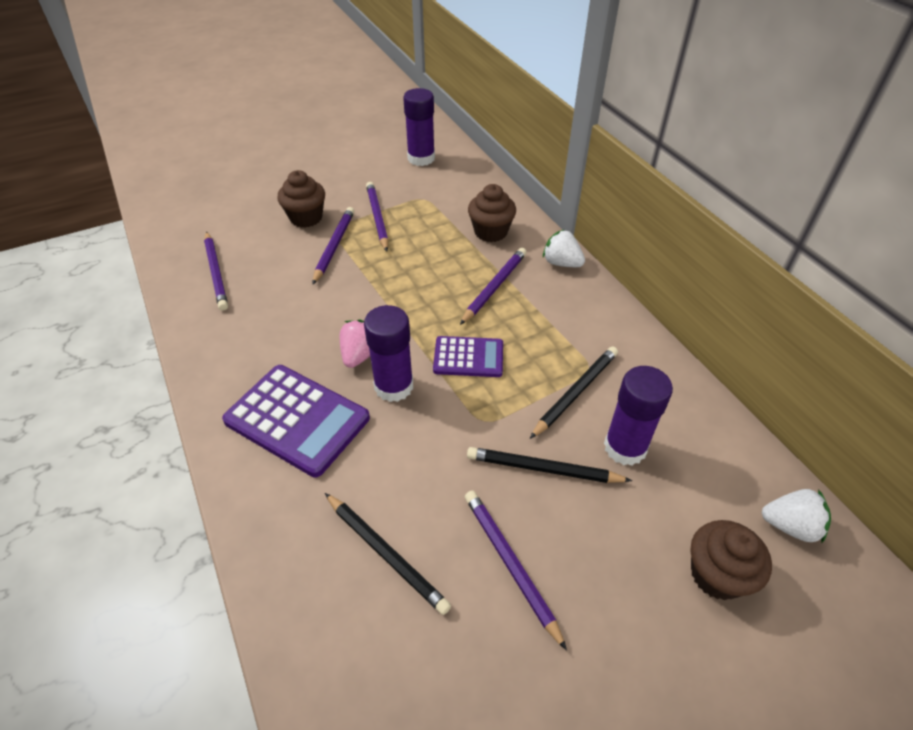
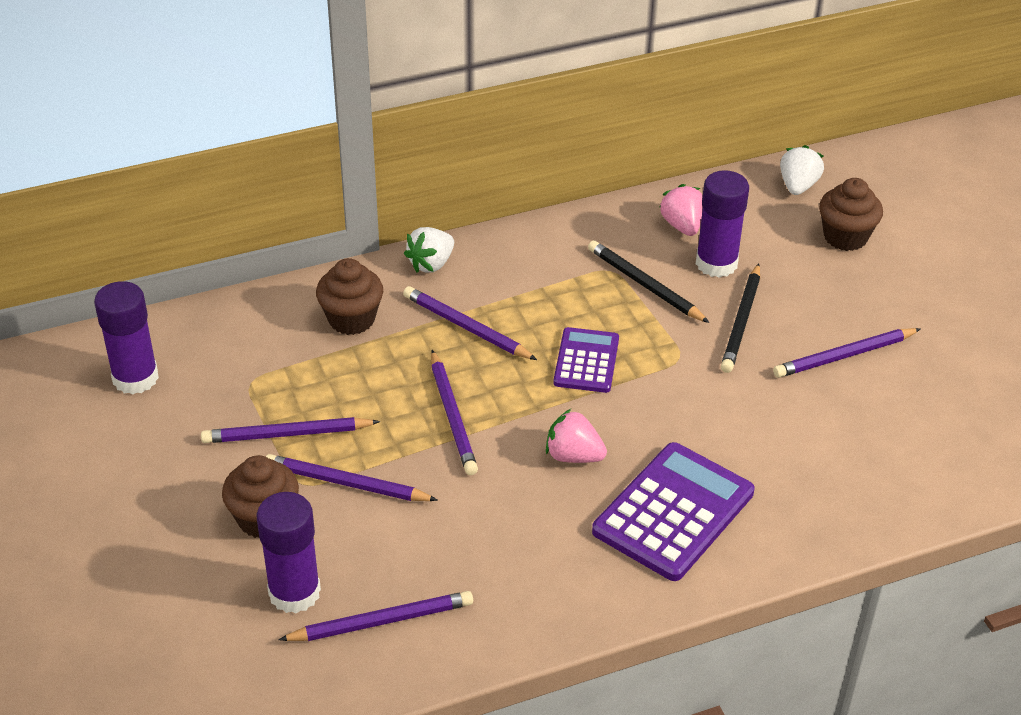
camera: 85 degrees left, 5 degrees down
black pencil [325,493,451,615] -> none
purple glue stick [364,305,413,402] -> purple glue stick moved to [256,492,321,613]
none -> purple pencil [431,350,478,475]
none -> pink strawberry [659,184,703,236]

